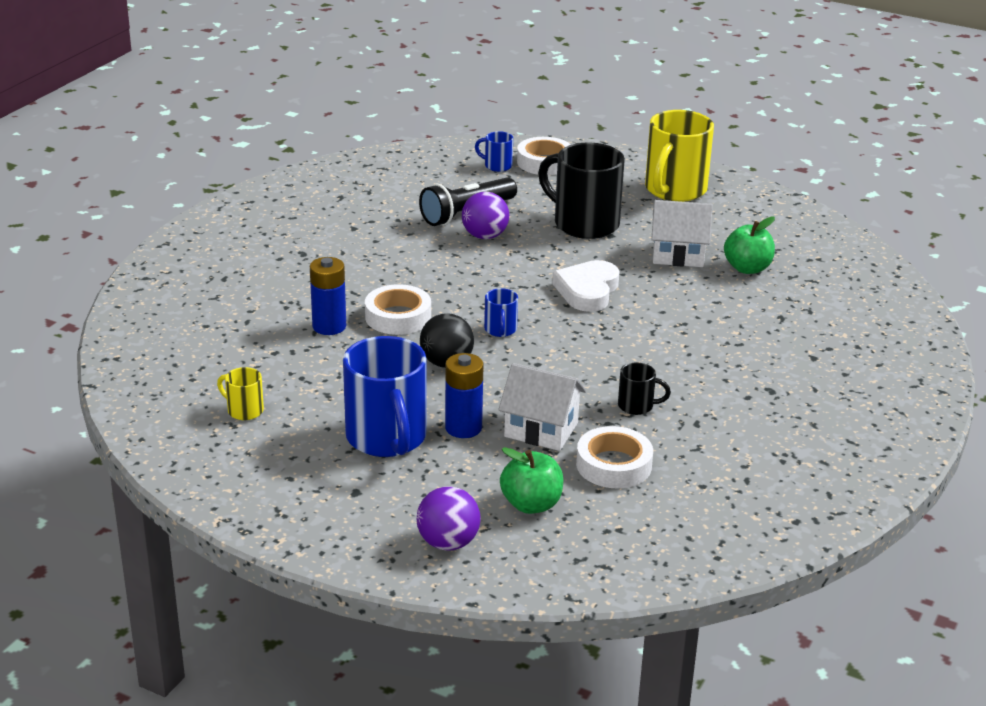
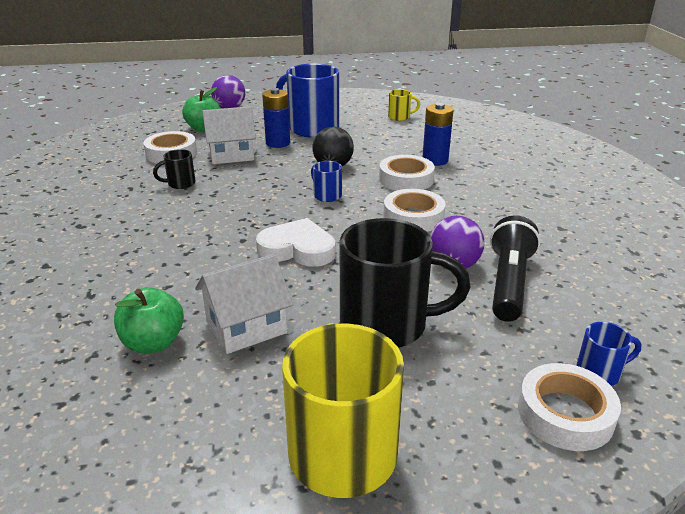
camera: 145 degrees right, 0 degrees up
white heart [553,260,619,312] -> white heart turned 60 degrees counterclockwise [256,218,335,267]
none -> white tape [383,189,446,232]

